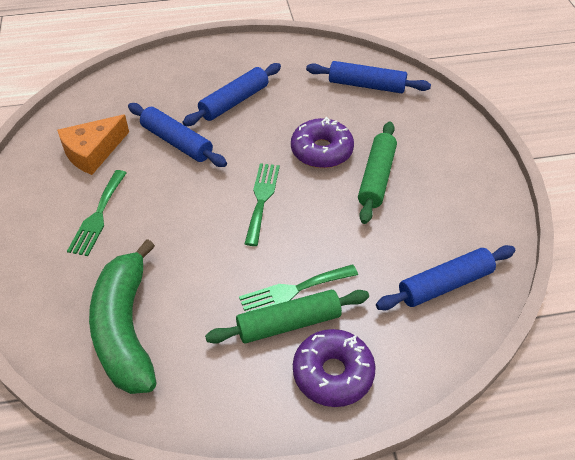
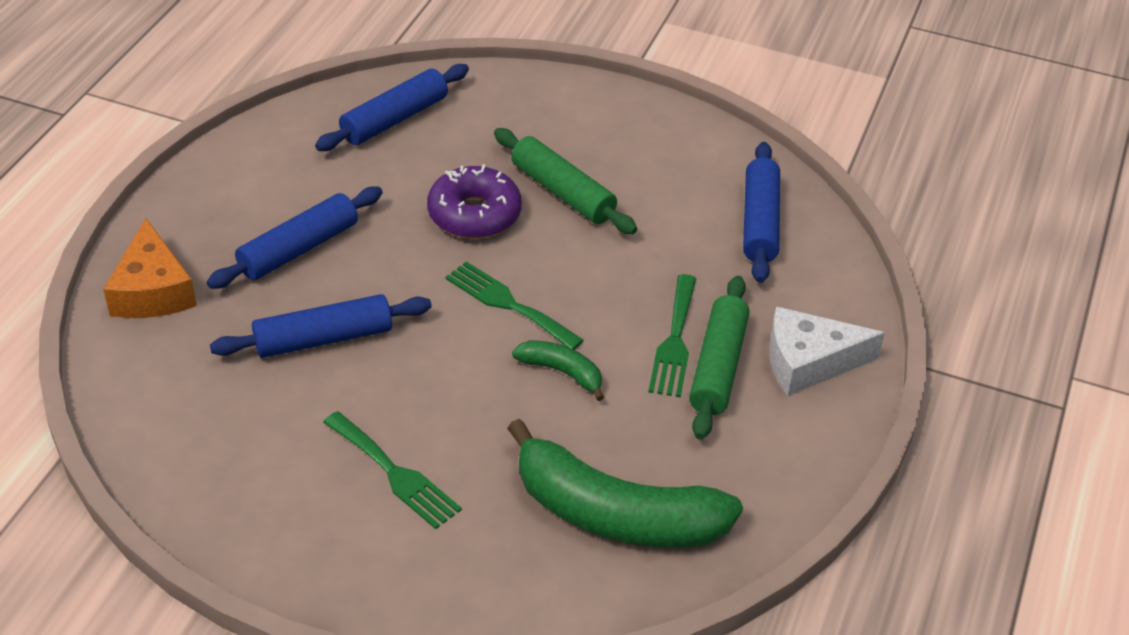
camera: 60 degrees left, 5 degrees down
orange cheese [57,114,129,175] -> orange cheese moved to [103,218,197,318]
blue rolling pin [182,63,281,126] -> blue rolling pin turned 60 degrees clockwise [207,187,383,289]
purple donut [293,329,376,407] -> white cheese [769,306,885,396]
none -> green banana [512,340,604,401]

